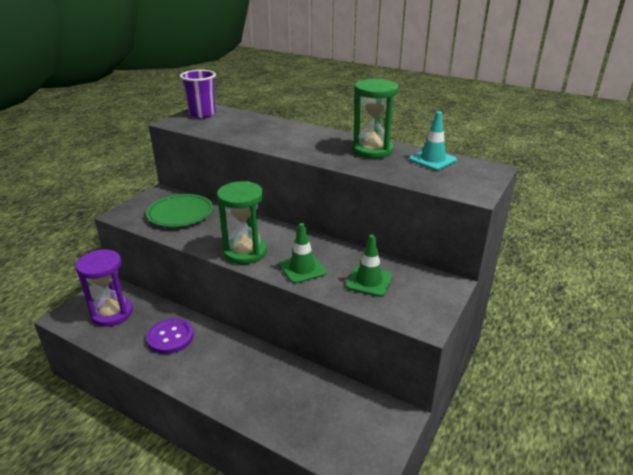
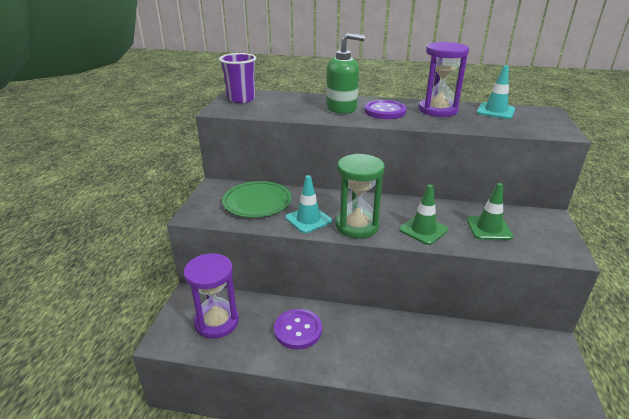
camera: 20 degrees left, 0 degrees up
green hourglass [352,79,399,159] -> purple hourglass [419,42,469,117]
none -> turquoise traffic cone [286,175,332,233]
none -> green soap dispenser [326,33,365,114]
none -> purple button [364,100,407,119]

